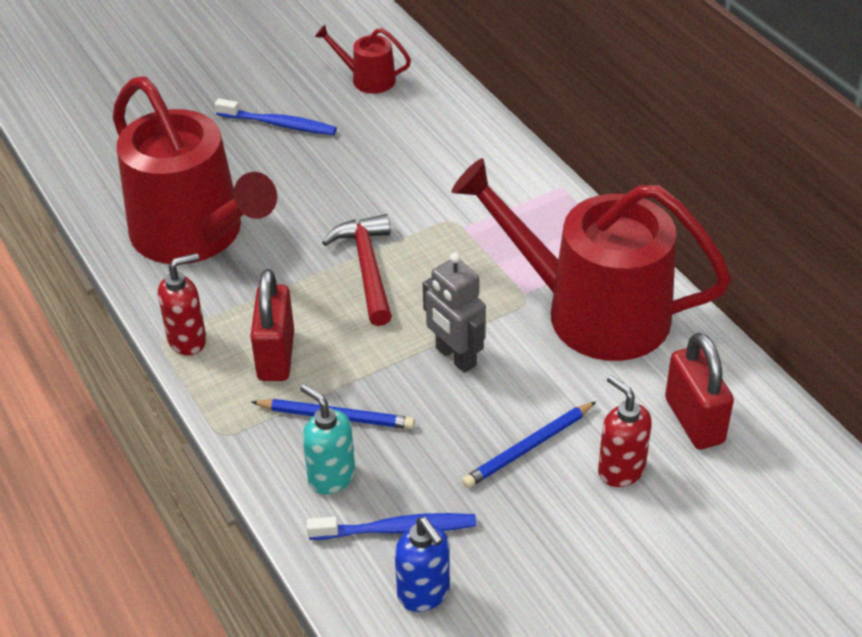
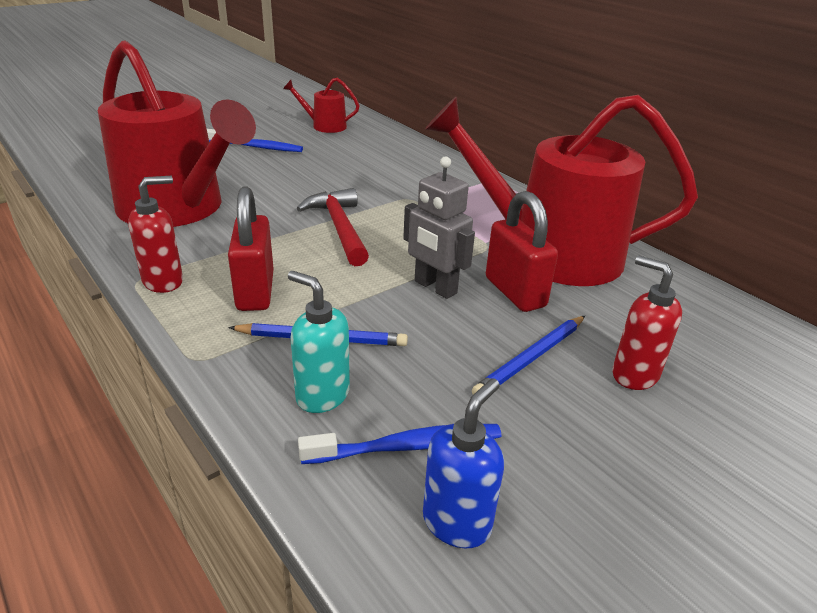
camera: 10 degrees left, 10 degrees down
blue soap dispenser [395,517,450,612] -> blue soap dispenser turned 105 degrees counterclockwise [423,378,504,548]
red padlock [665,333,734,450] -> red padlock moved to [486,191,558,312]

